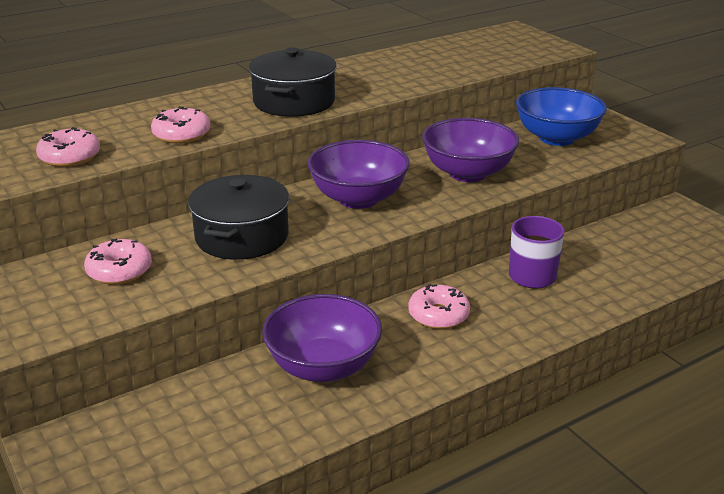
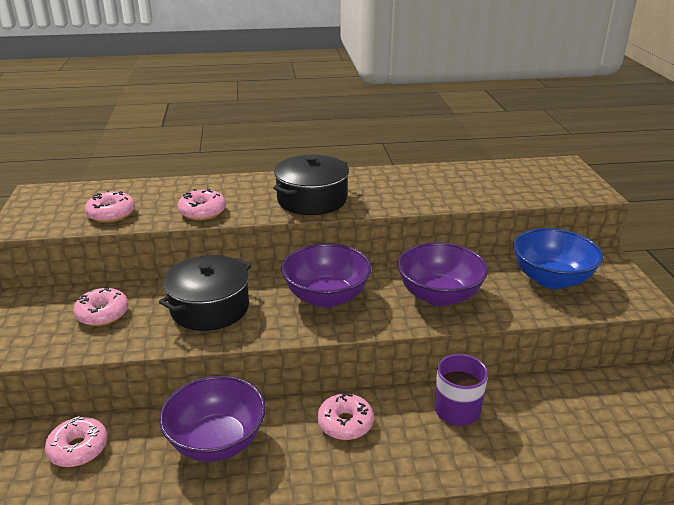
camera: 25 degrees right, 0 degrees up
none -> pink donut [45,416,108,467]

